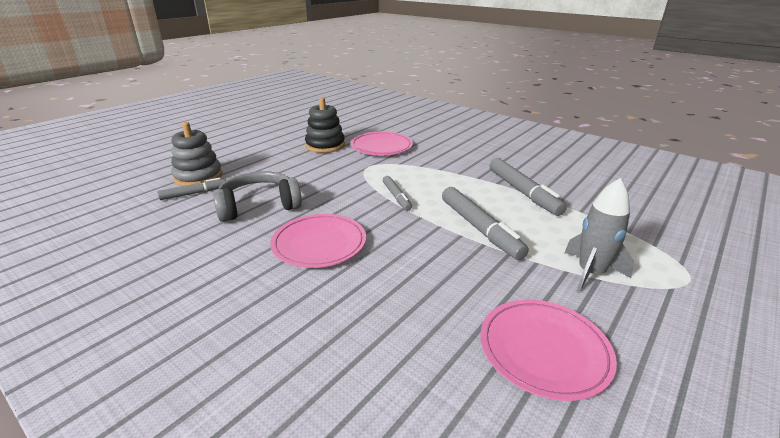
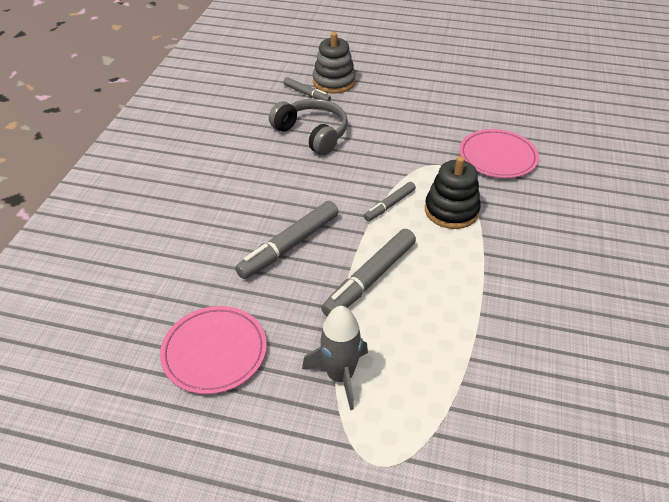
camera: 65 degrees right, 15 degrees up
pink plate [270,214,366,268] -> none
black stacking toy [305,97,345,153] -> black stacking toy moved to [425,156,481,229]
grey marker [489,158,567,216] -> grey marker moved to [235,201,338,279]

